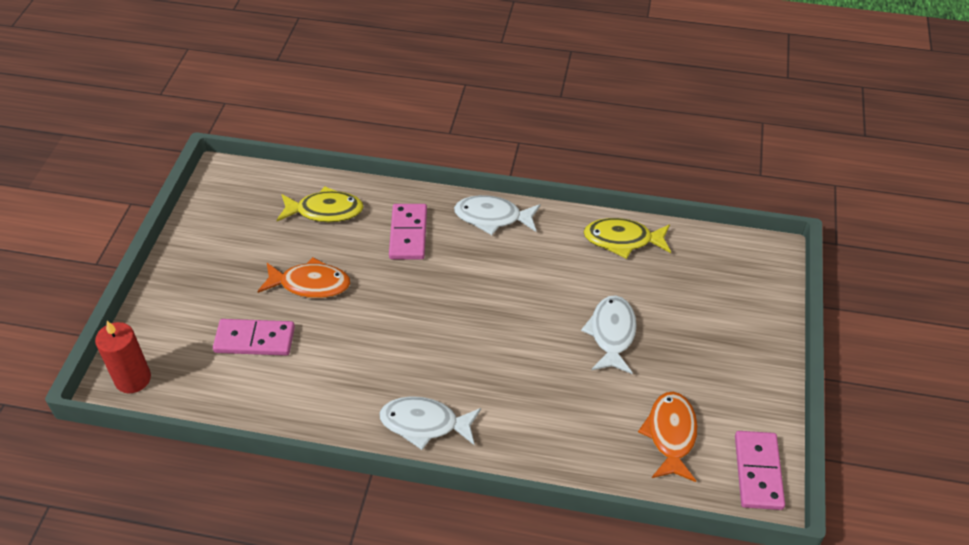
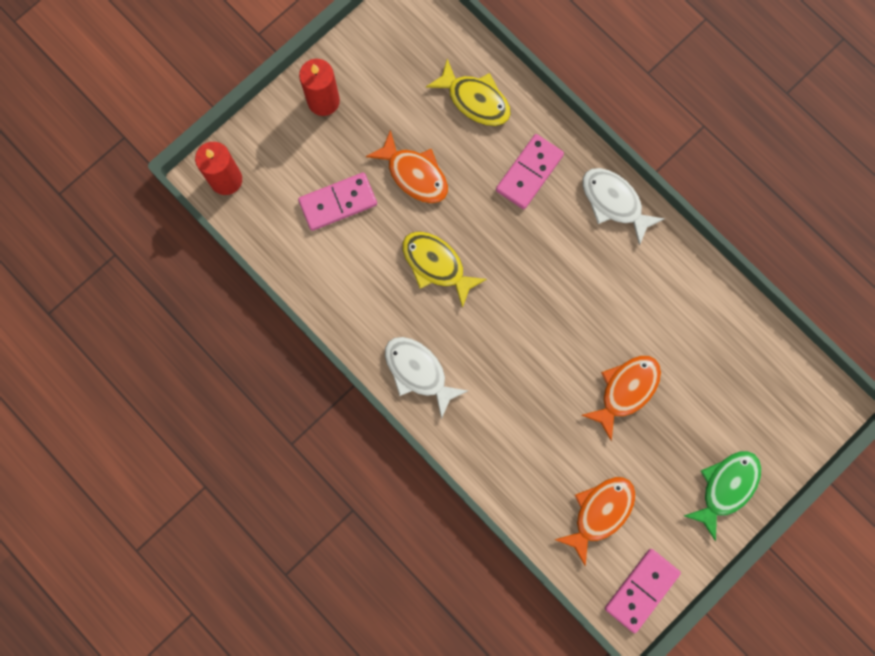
camera: 35 degrees right, 30 degrees up
pink domino [213,319,295,356] -> pink domino turned 60 degrees counterclockwise [298,172,377,231]
white fish [581,295,637,374] -> orange fish [582,356,661,441]
yellow fish [584,218,671,259] -> yellow fish moved to [402,231,487,308]
none -> red candle [299,59,340,116]
none -> green fish [684,451,761,541]

